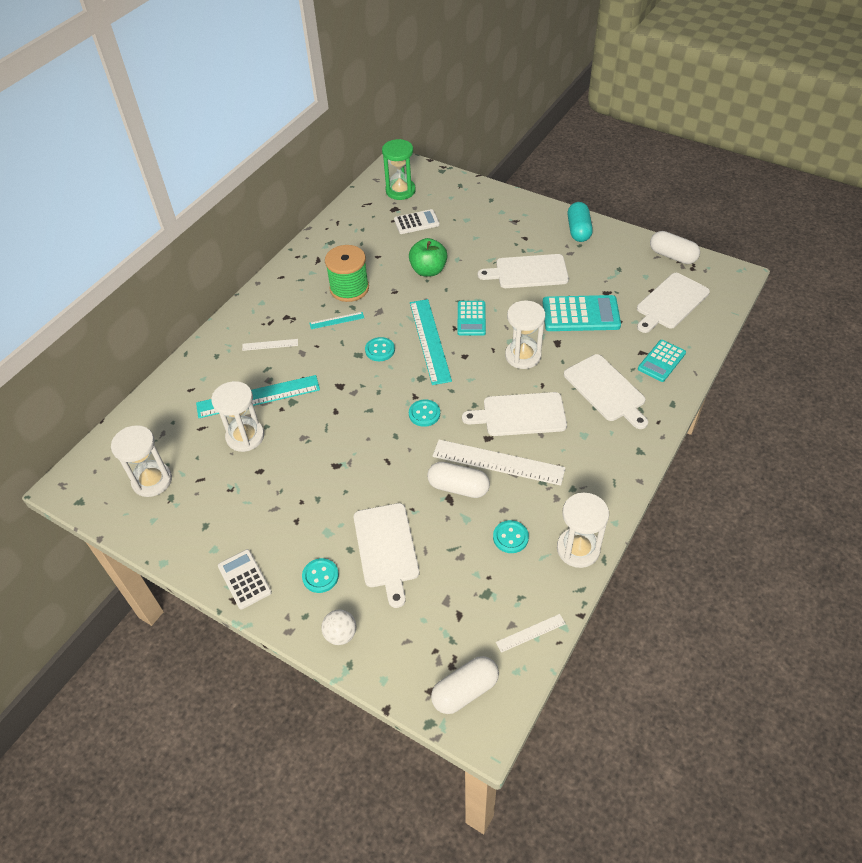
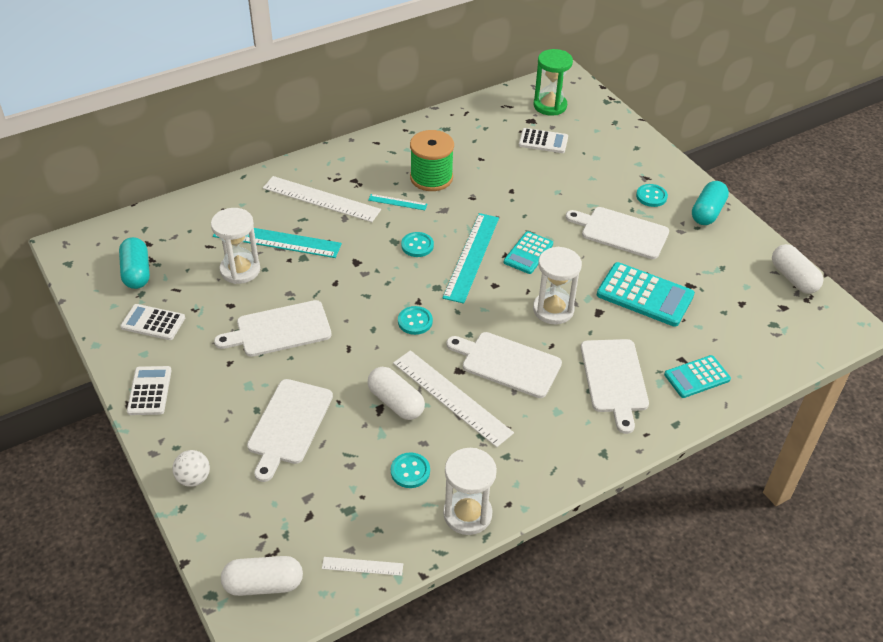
camera: 25 degrees right, 5 degrees down
white hourglass [111,425,172,497] -> turquoise capsule [119,237,150,289]
white ruler [242,339,298,351] -> white ruler [263,176,381,222], size x2.09
turquoise button [302,558,339,593] -> turquoise button moved to [636,184,668,207]
green apple [409,238,448,277] -> none
white cutting board [637,273,710,333] -> white cutting board moved to [214,300,332,357]
none -> white calculator [120,304,185,340]

